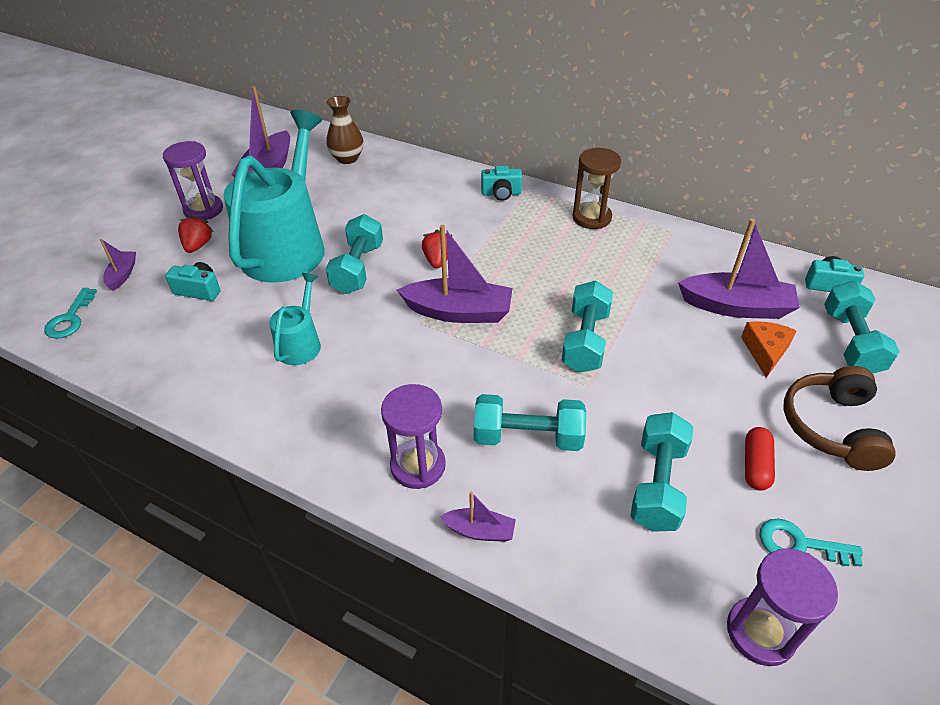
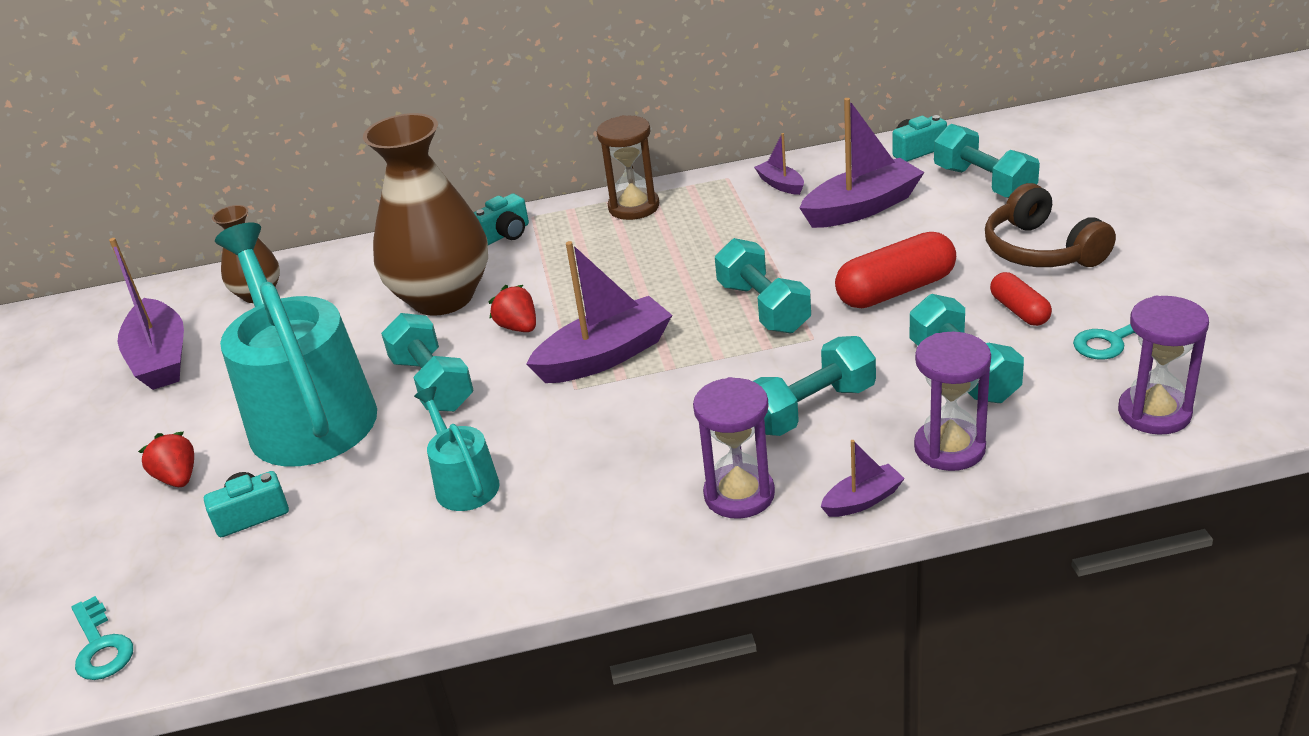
camera: 35 degrees left, 10 degrees down
purple boat [100,239,136,291] -> purple boat moved to [754,133,804,195]
purple hourglass [163,141,223,220] -> purple hourglass moved to [914,332,991,471]
orange cheese [741,321,797,378] -> none
none -> brown vase [363,113,488,316]
none -> red capsule [835,232,956,308]

